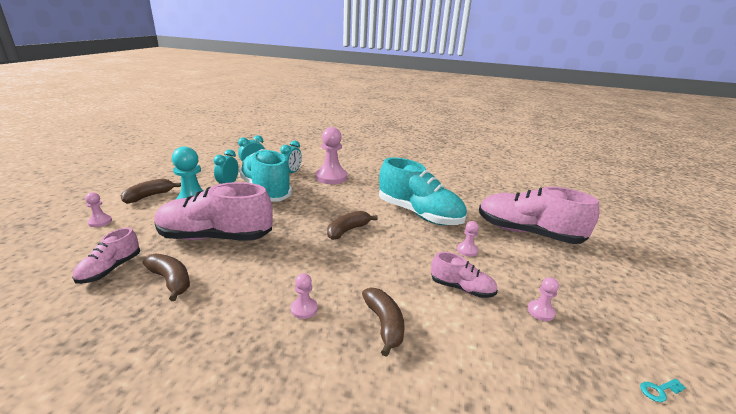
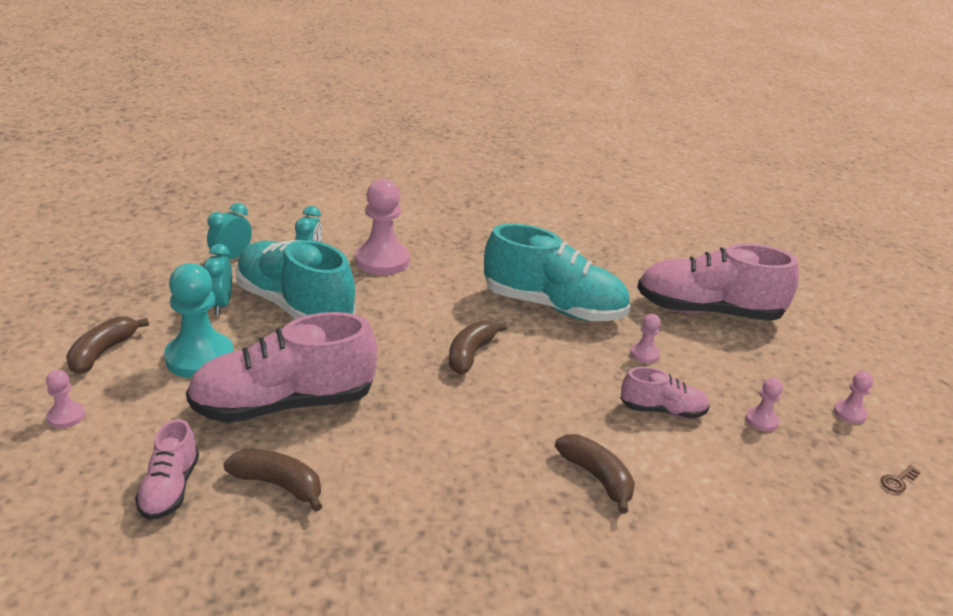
camera: 20 degrees left, 5 degrees up
pink pawn [291,273,318,319] -> pink pawn moved to [834,371,873,424]
turquoise key [640,379,686,402] -> brown key [880,465,921,493]

